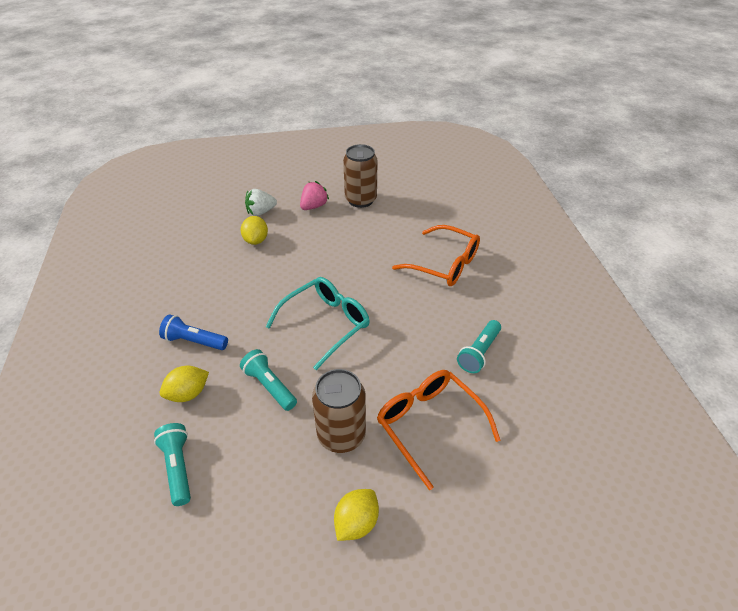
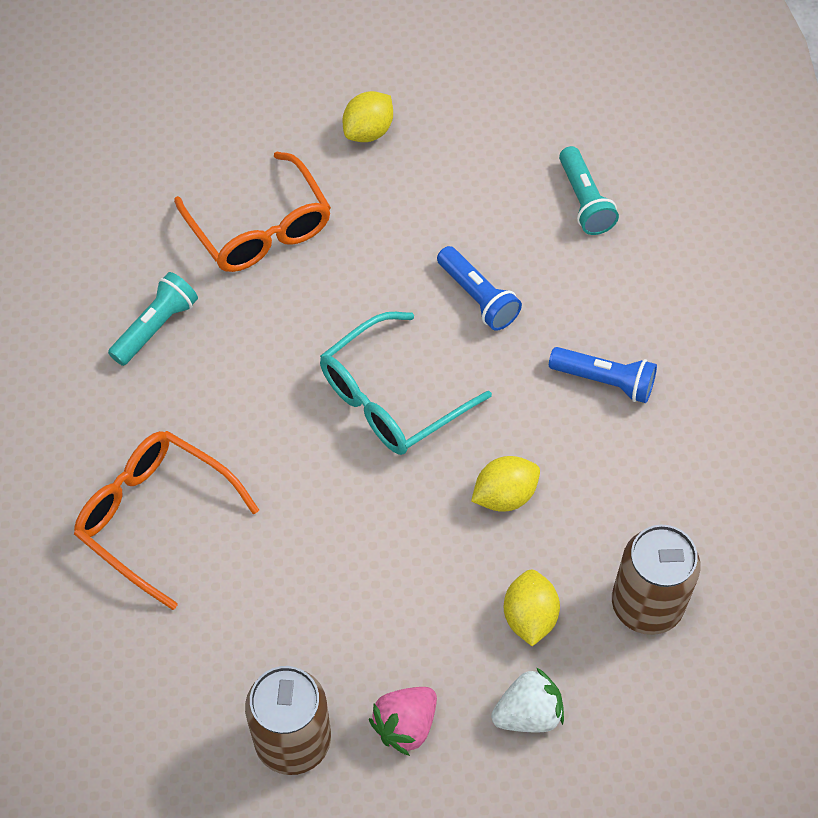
camera: 175 degrees left, 15 degrees up
yellow lemon [160,366,209,402] -> yellow lemon moved to [471,456,540,512]
turquoise flashlight [240,349,297,411] -> blue flashlight [437,246,522,331]
brown can [312,369,366,453] -> brown can moved to [612,524,701,635]

